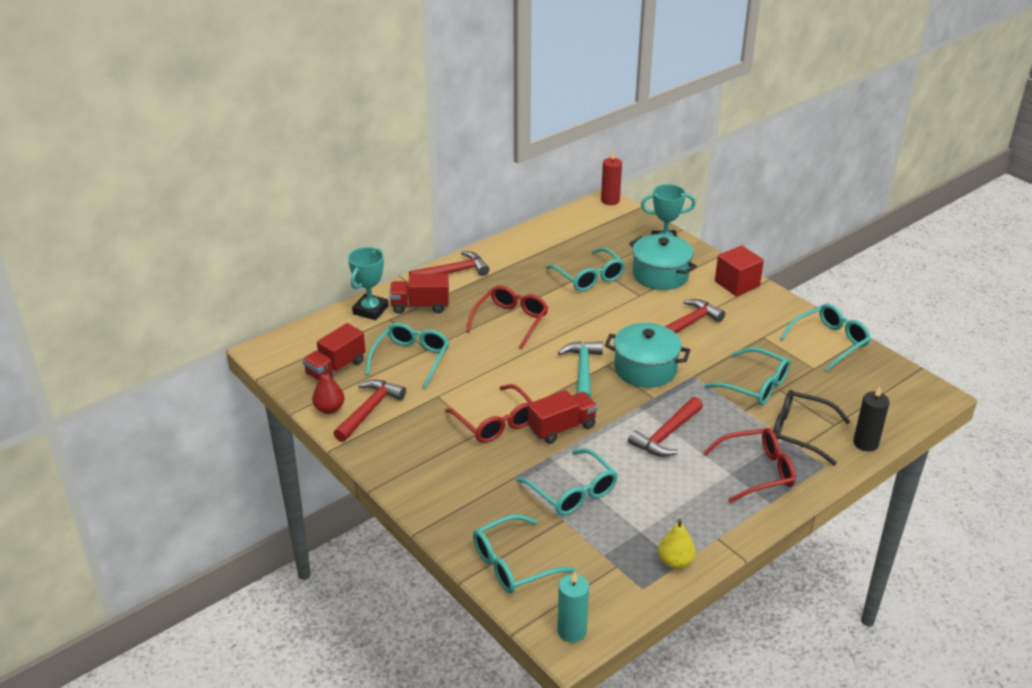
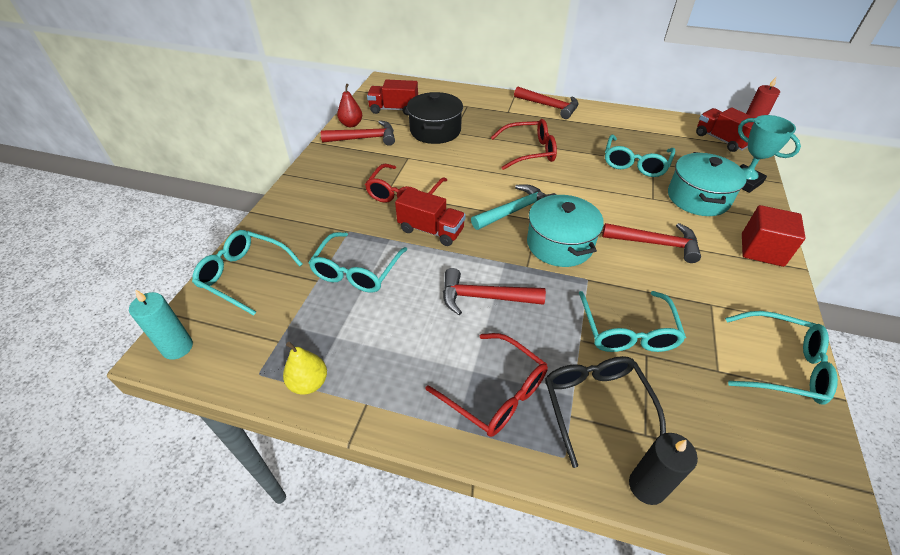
camera: 55 degrees right, 10 degrees up
turquoise trophy [348,247,388,320] -> none
turquoise glasses [365,323,449,388] -> black pot [407,92,463,144]
red truck [389,273,449,314] -> red truck moved to [696,108,755,152]

